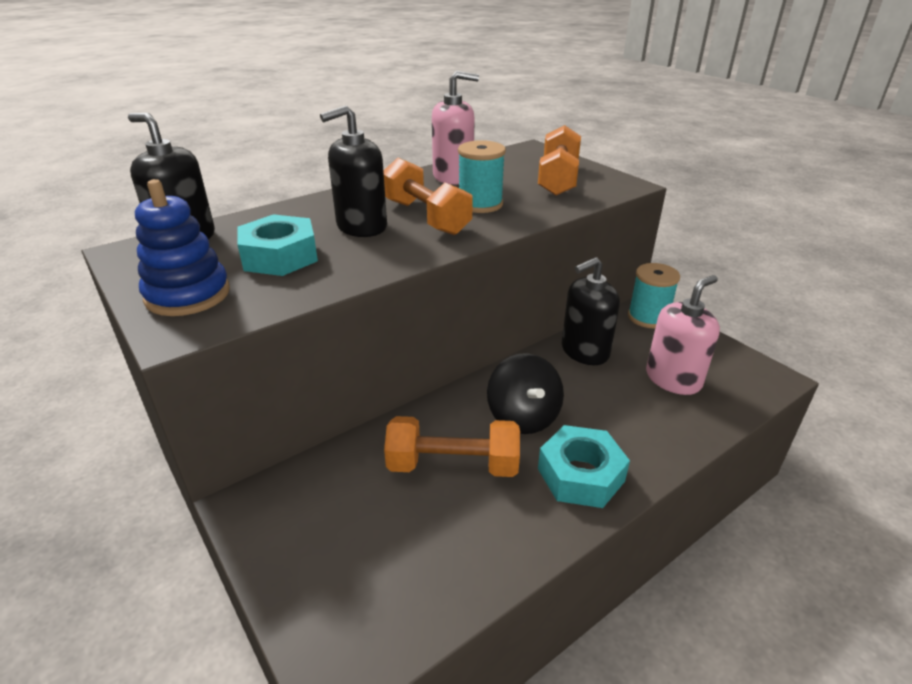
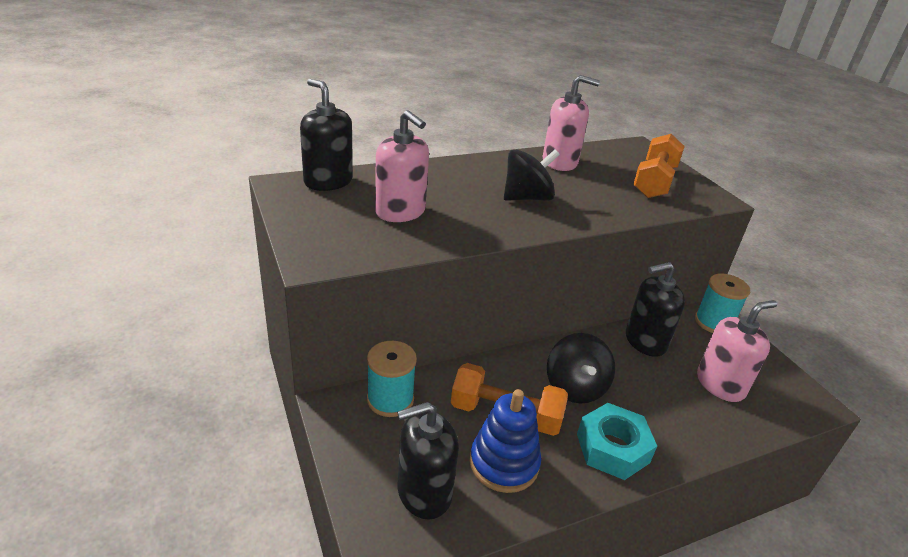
camera: 10 degrees right, 0 degrees up
blue stacking toy [135,179,230,316] -> blue stacking toy moved to [470,389,541,493]
turquoise nut [237,214,318,276] -> pink soap dispenser [375,110,429,222]
black soap dispenser [320,105,387,237] -> black soap dispenser moved to [397,402,459,520]
orange dumbbell [383,158,473,235] -> black spinning top [504,149,560,201]
turquoise spool [458,140,506,213] -> turquoise spool moved to [367,341,417,417]

